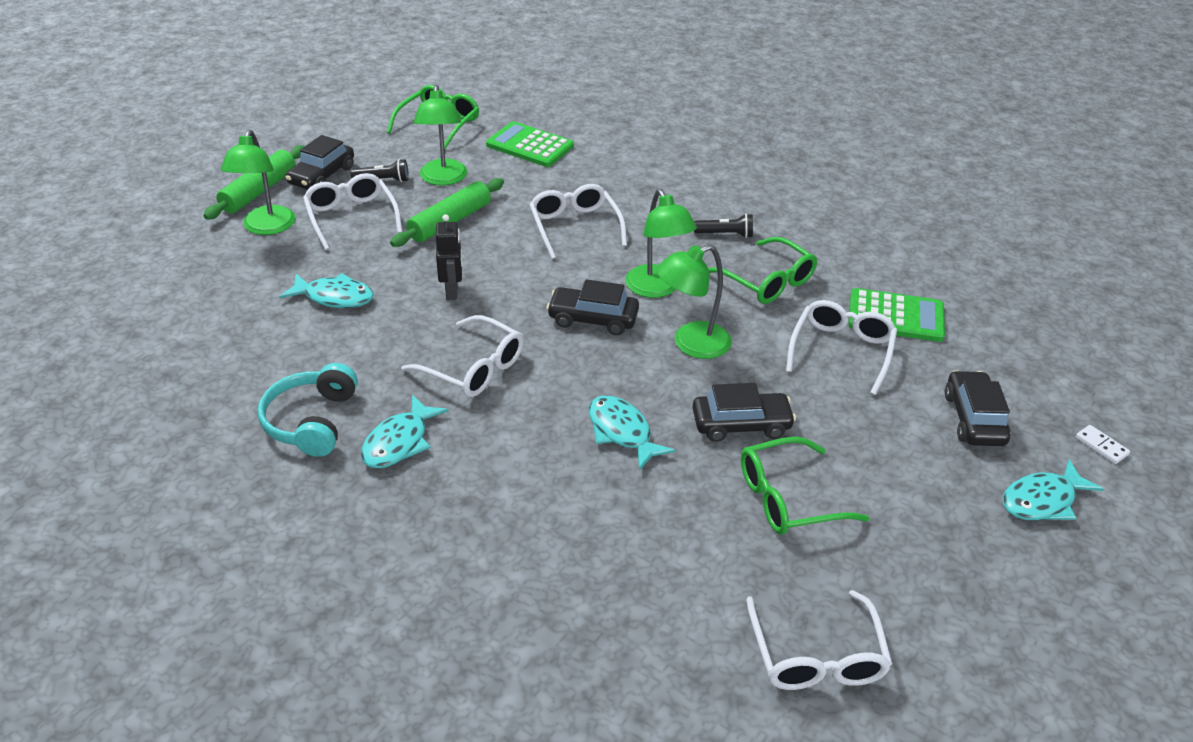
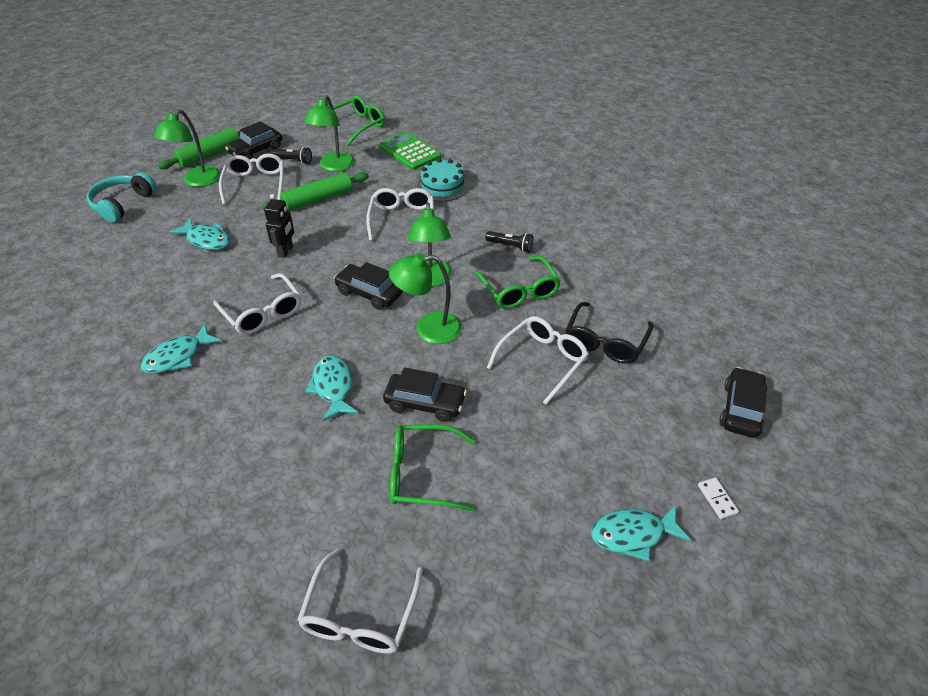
camera: 20 degrees right, 5 degrees up
turquoise headphones [257,363,358,457] -> turquoise headphones moved to [87,172,157,223]
green calculator [848,288,945,342] -> black glasses [566,302,653,364]
black car [945,370,1010,446] -> black car moved to [719,367,768,438]
none -> turquoise cake [417,158,469,202]

